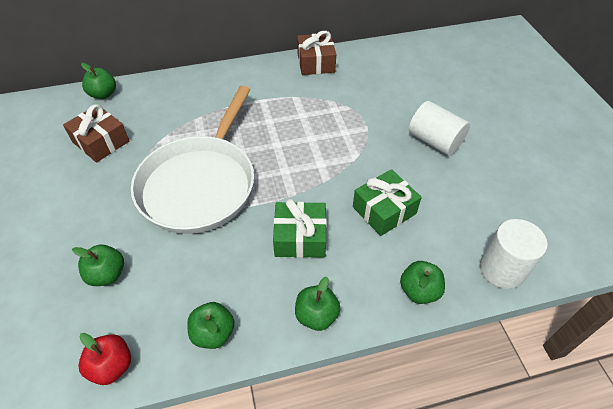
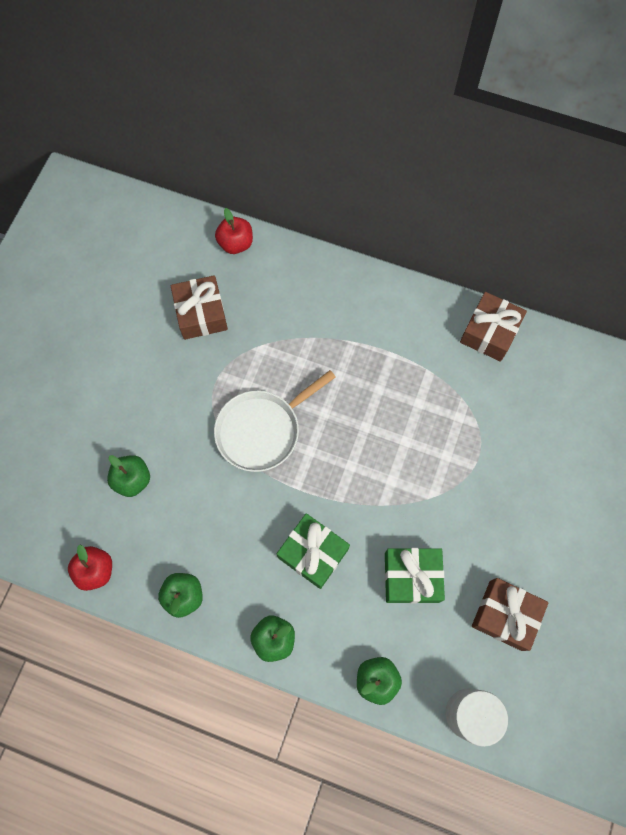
camera: 35 degrees right, 20 degrees up
green apple [81,63,116,99] -> red apple [215,208,253,254]
white pan [131,86,254,234] -> white pan [214,370,336,472], size x0.64
white cylinder [409,101,470,156] -> none
none -> brown gift [472,578,549,651]

